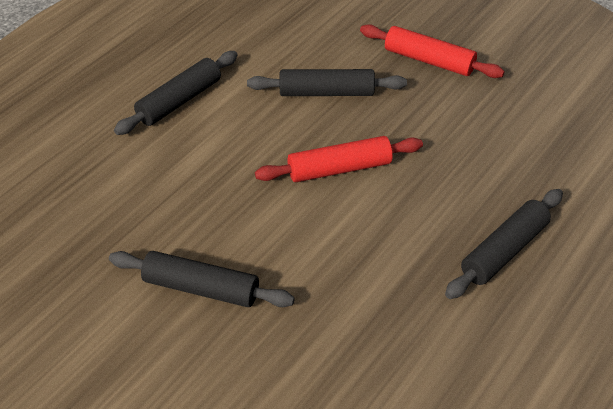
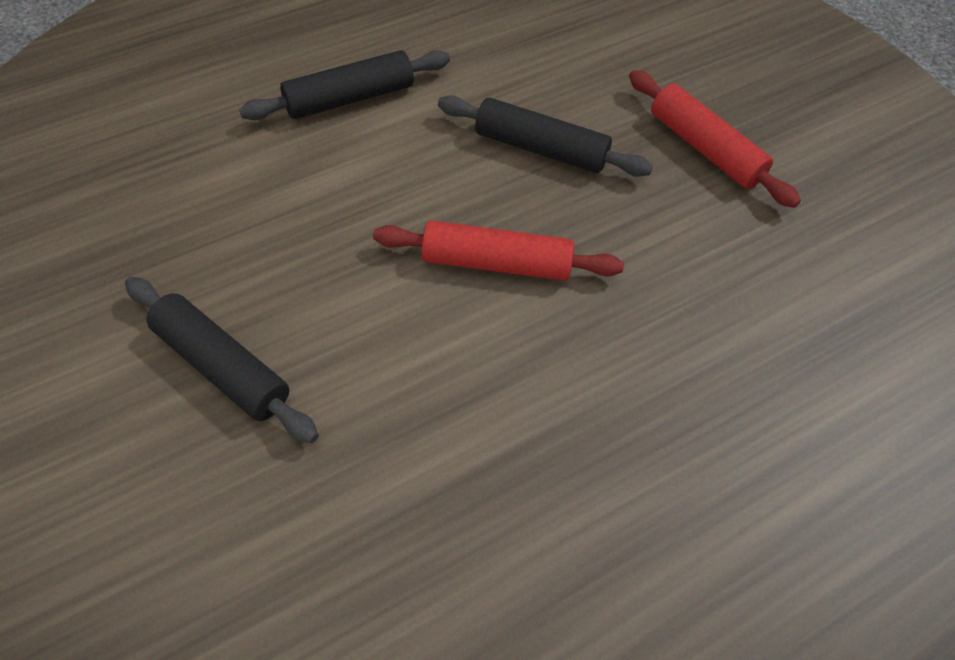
camera: 20 degrees right, 10 degrees up
black rolling pin [445,189,563,299] -> none

